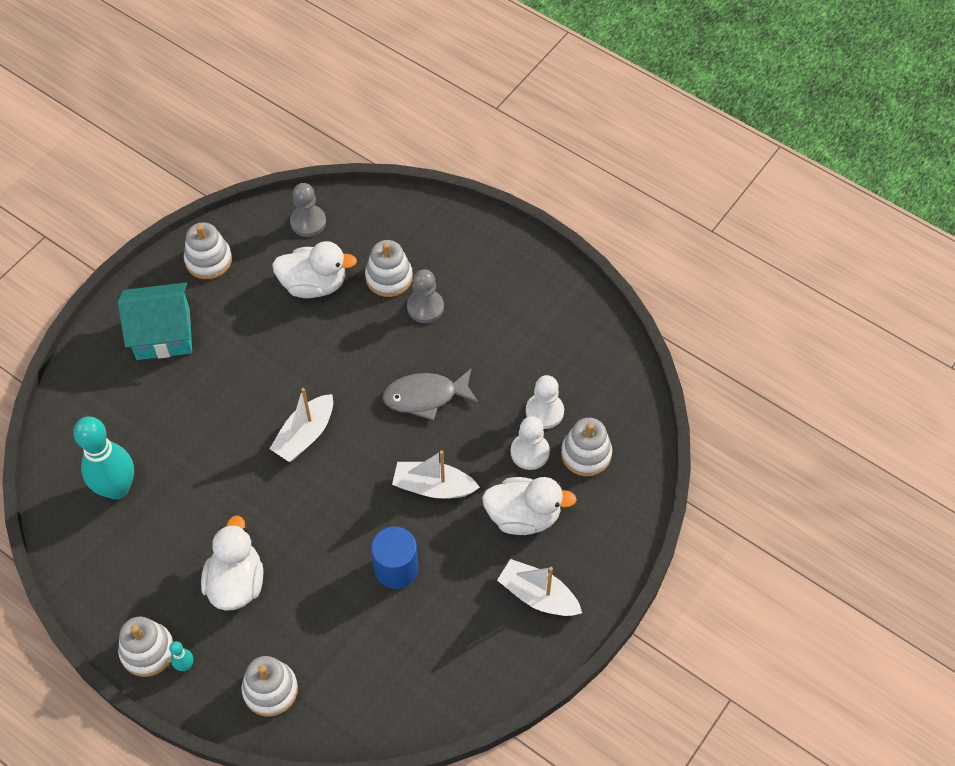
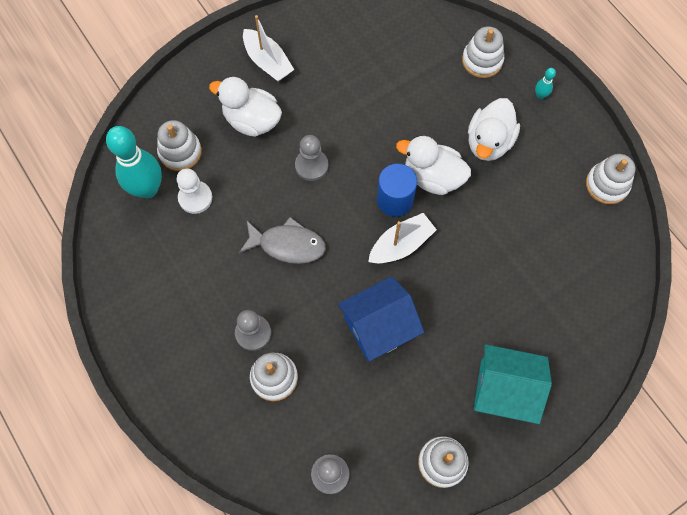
camera: 160 degrees left, 10 degrees up
turquoise bowling pin [73,416,134,500] -> turquoise bowling pin moved to [106,126,162,199]
white stacking toy [118,617,174,677] -> white stacking toy moved to [586,154,636,204]
white duck [272,241,357,298] -> white duck moved to [396,136,471,195]
blue cylinder [371,526,419,589] -> blue cylinder moved to [377,164,417,217]
white boat [392,450,480,499] -> grey pawn [295,135,328,181]
white pawn [511,416,550,470] -> none
none -> blue house [338,276,424,361]

